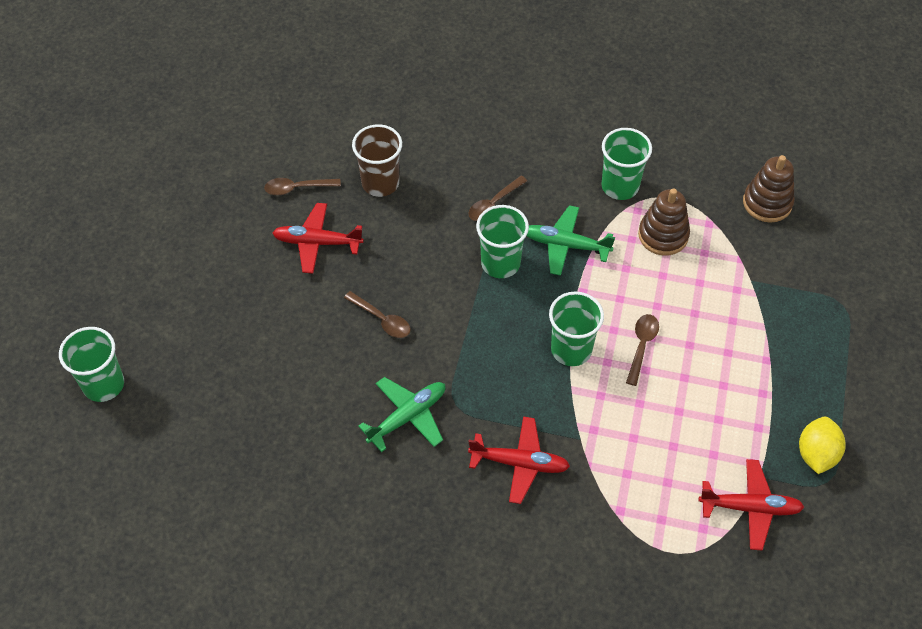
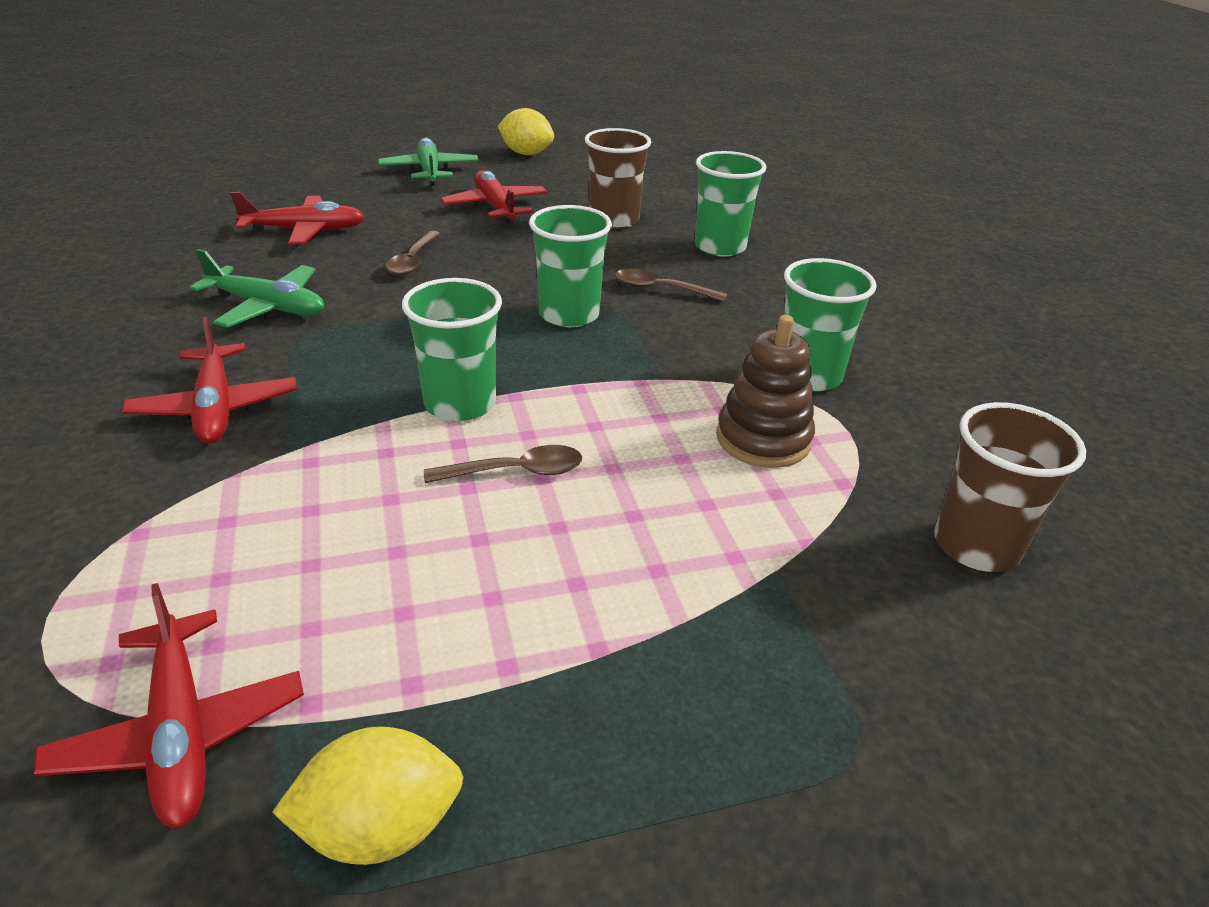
camera: 60 degrees right, 20 degrees down
green cup [59,327,124,402] -> green cup moved to [695,151,766,257]
brown spoon [264,178,341,195] -> none
green plane [526,205,615,276] -> green plane moved to [378,138,479,186]
brown stacking toy [743,155,795,223] -> brown cup [934,402,1086,572]
none -> red plane [230,192,365,244]
none -> yellow lemon [498,108,554,155]

